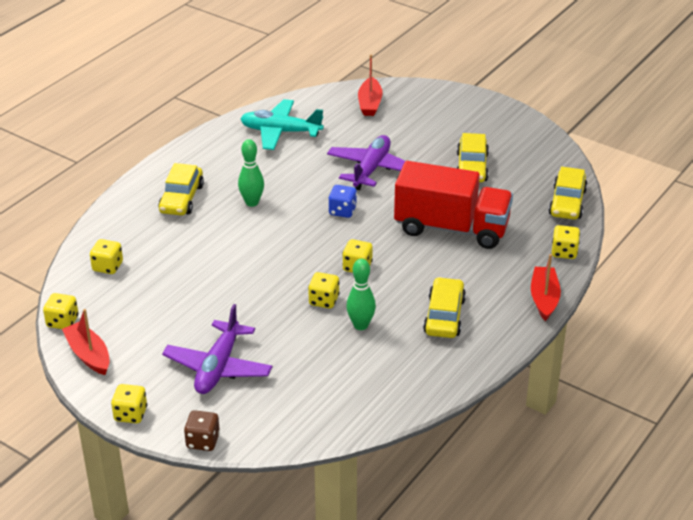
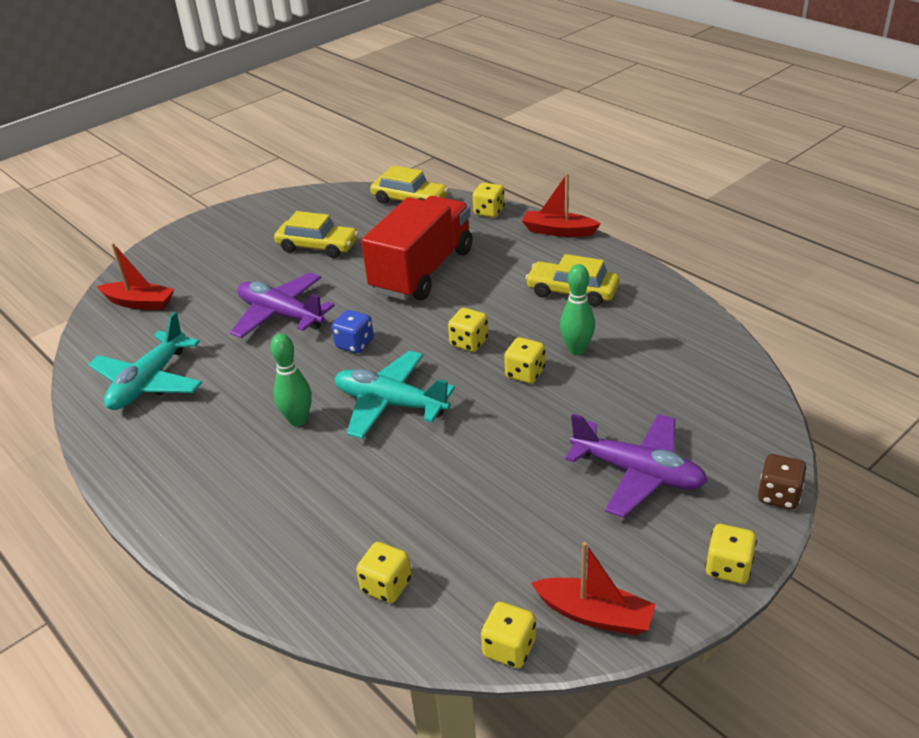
camera: 75 degrees left, 0 degrees up
red boat [62,309,110,375] -> red boat turned 135 degrees counterclockwise [531,542,656,635]
yellow car [158,163,204,216] -> none
none -> turquoise plane [335,351,455,439]

